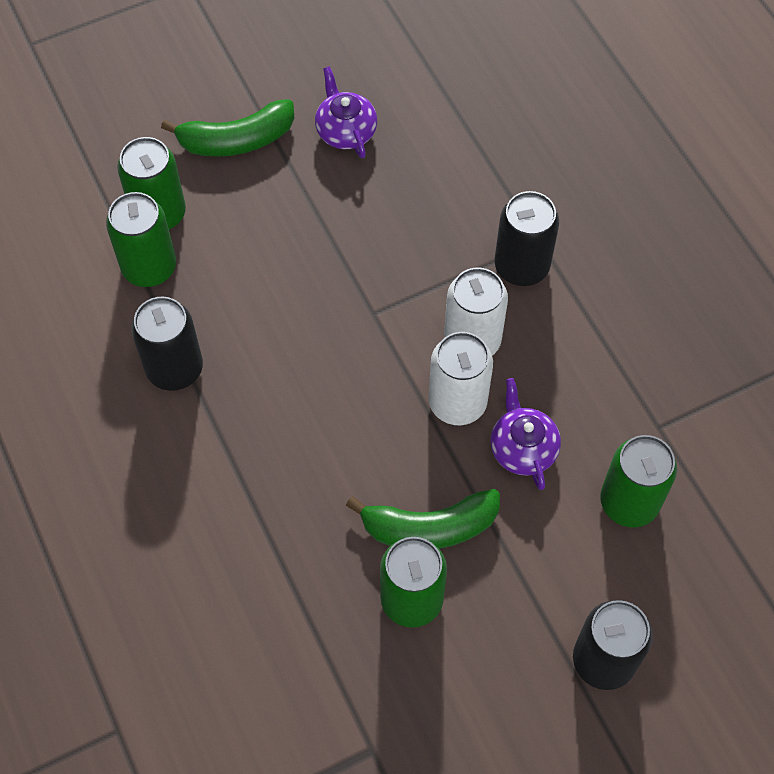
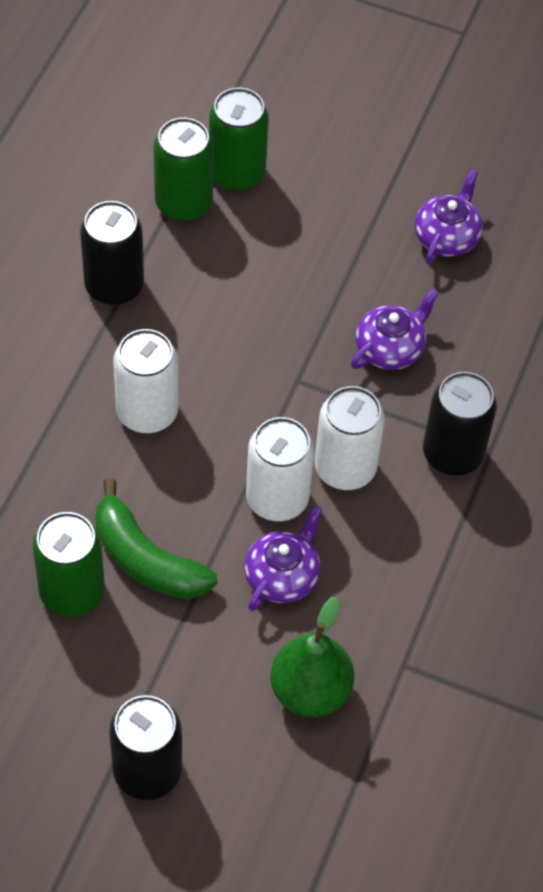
camera: 45 degrees right, 5 degrees down
green banana [161,99,295,157] -> none
green can [600,435,677,527] -> green pear [270,596,354,717]
none -> white can [113,329,179,433]
none -> purple teapot [351,289,439,370]

